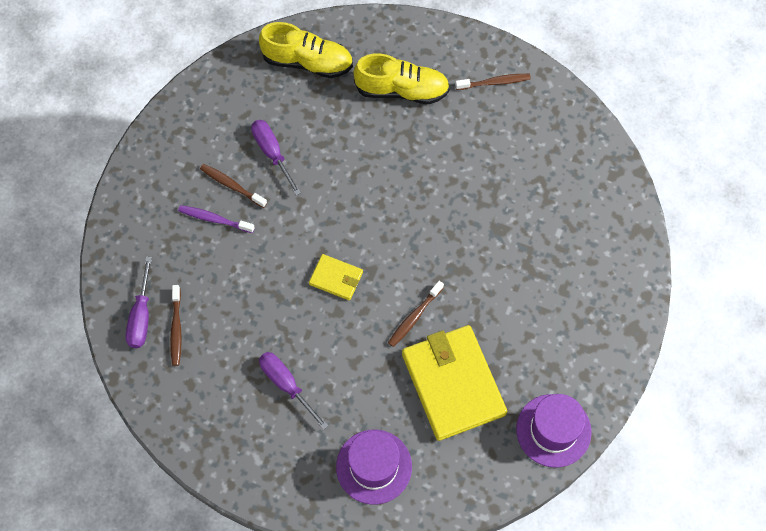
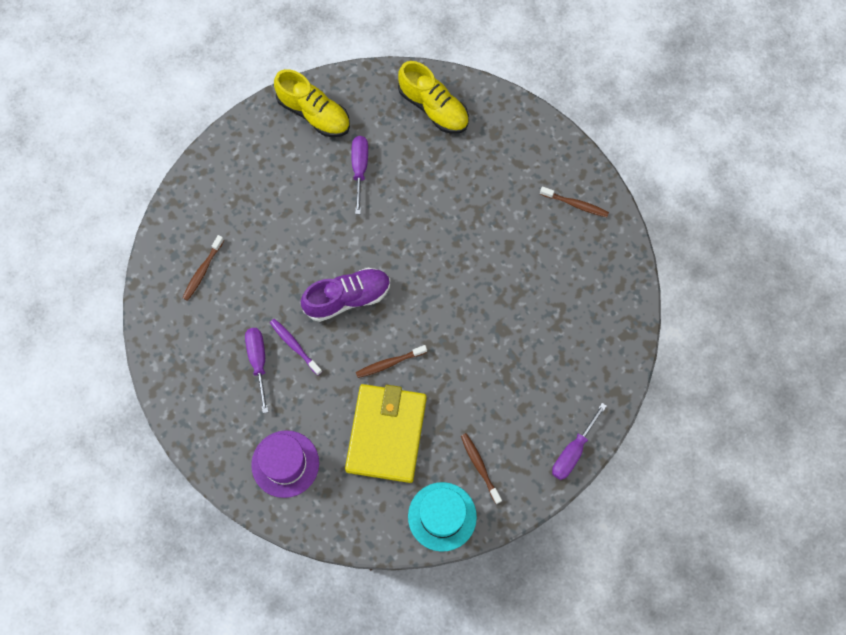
camera: 30 degrees right, 5 degrees up
purple screwdriver [126,257,152,348] -> purple screwdriver moved to [552,403,607,480]
purple toothbrush [178,205,255,233] -> purple toothbrush moved to [270,319,322,376]
brown toothbrush [200,164,267,208] -> brown toothbrush moved to [461,433,502,504]
yellow wallet [309,254,363,301] -> purple shoe [301,268,390,322]
yellow shoe [353,53,450,104] -> yellow shoe moved to [274,69,350,137]
purple hat [516,394,592,467] -> turquoise hat [408,482,477,552]

